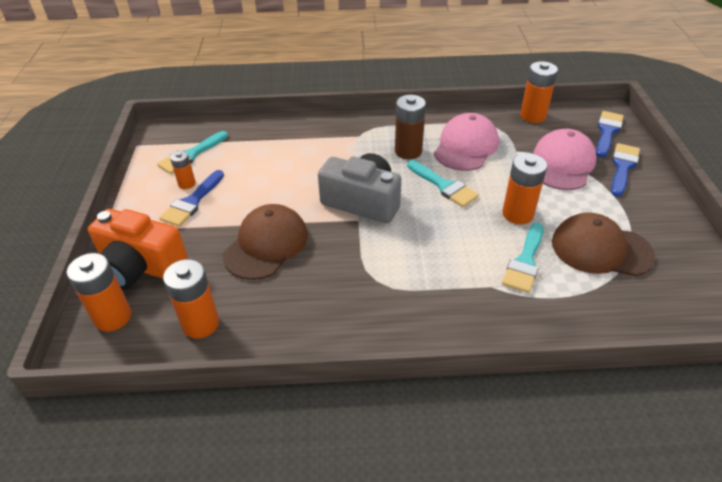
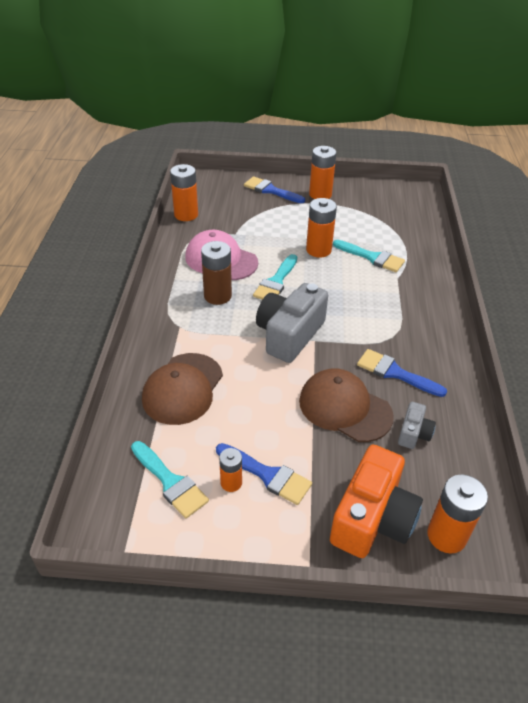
camera: 85 degrees left, 0 degrees up
orange battery [163,259,219,338] -> orange battery moved to [309,146,337,199]
turquoise brush [407,160,479,207] -> turquoise brush turned 150 degrees clockwise [253,254,297,300]
pink cap [533,129,597,190] -> none
brown cap [552,212,655,276] -> brown cap moved to [142,353,223,425]
blue brush [596,111,624,158] -> blue brush moved to [357,349,447,397]
none -> grey camera [398,402,436,449]

